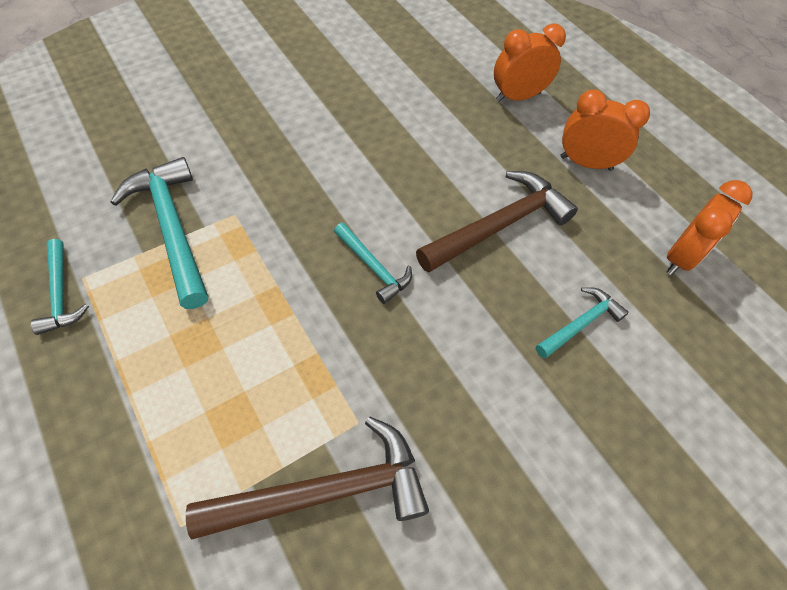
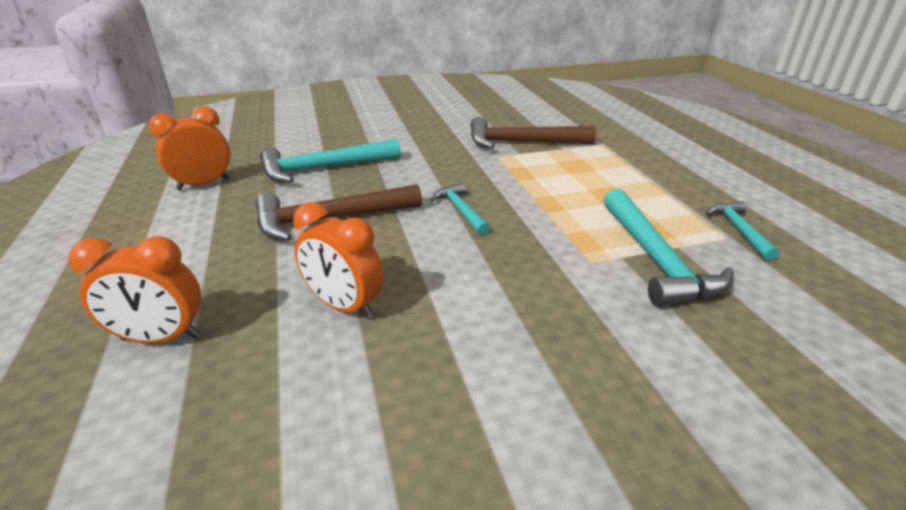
camera: 160 degrees left, 25 degrees down
turquoise hammer [536,287,629,358] -> turquoise hammer [260,139,401,183], size x1.80
orange clock [561,89,650,171] -> orange clock moved to [293,202,384,319]

